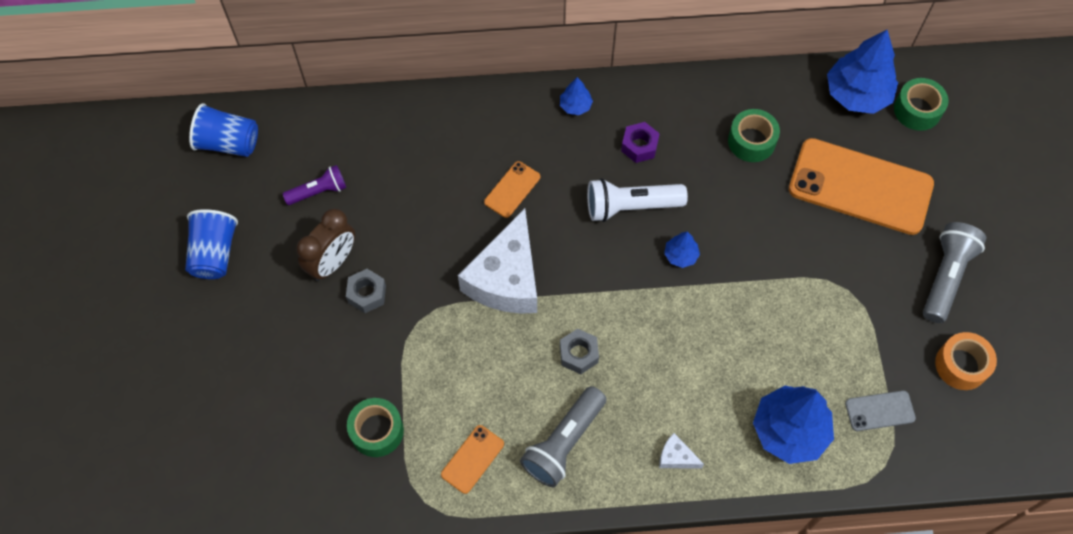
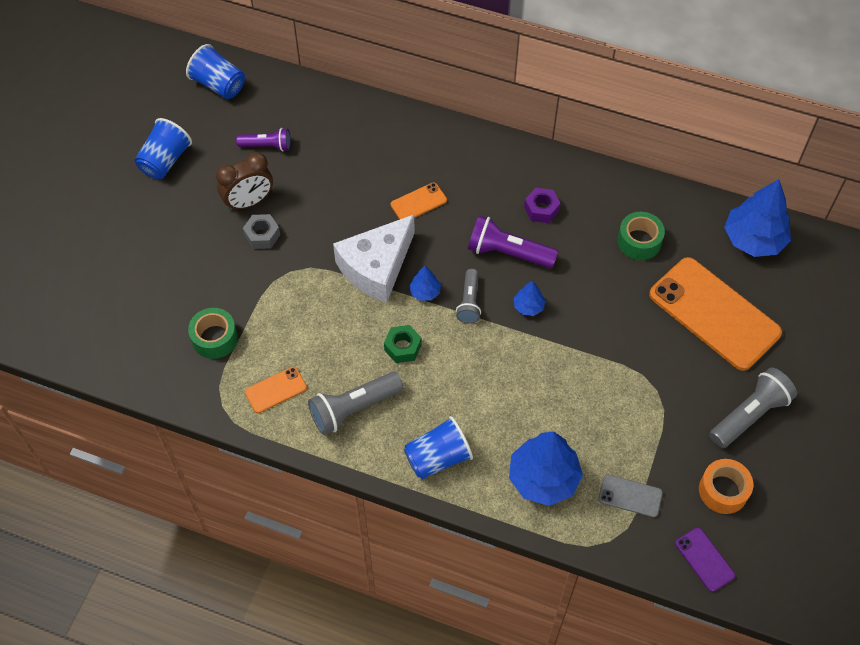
camera: 25 degrees right, 5 degrees down
blue tree [560,77,593,115] -> blue tree moved to [409,266,441,301]
grey nut [560,329,599,374] -> green nut [384,325,422,363]
white flashlight [587,178,688,222] -> purple flashlight [468,215,558,268]
white cheese [659,433,704,468] -> blue cup [404,416,473,479]
green tape [894,78,948,131] -> none
none -> grey flashlight [456,269,481,324]
none -> purple phone [675,527,735,592]

